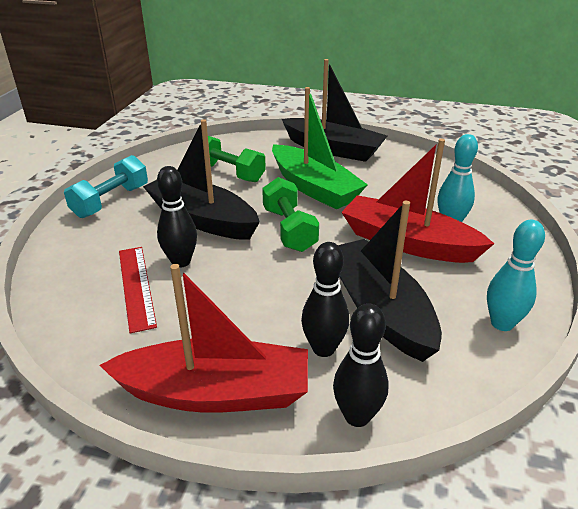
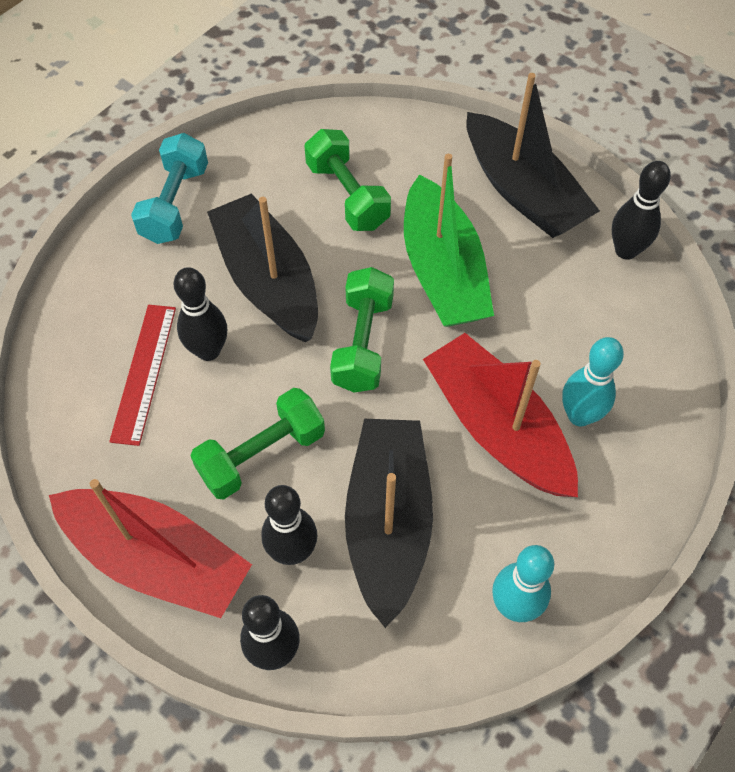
camera: 25 degrees right, 25 degrees up
turquoise dumbbell [64,155,148,218] -> turquoise dumbbell turned 45 degrees counterclockwise [131,133,208,244]
none -> green dumbbell [190,388,325,500]
none -> black bowling pin [612,161,671,260]

